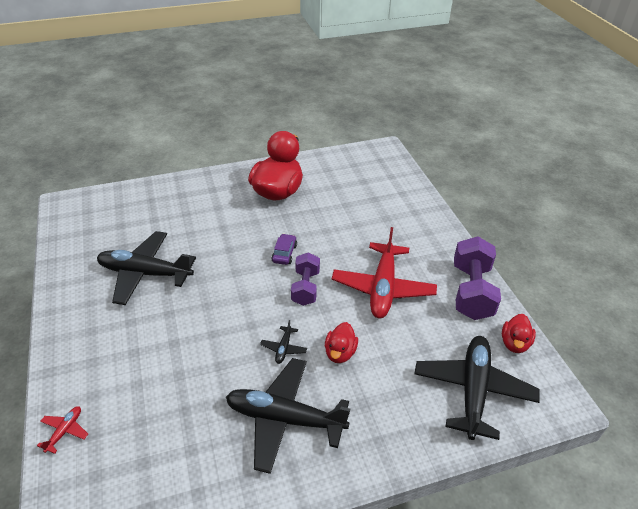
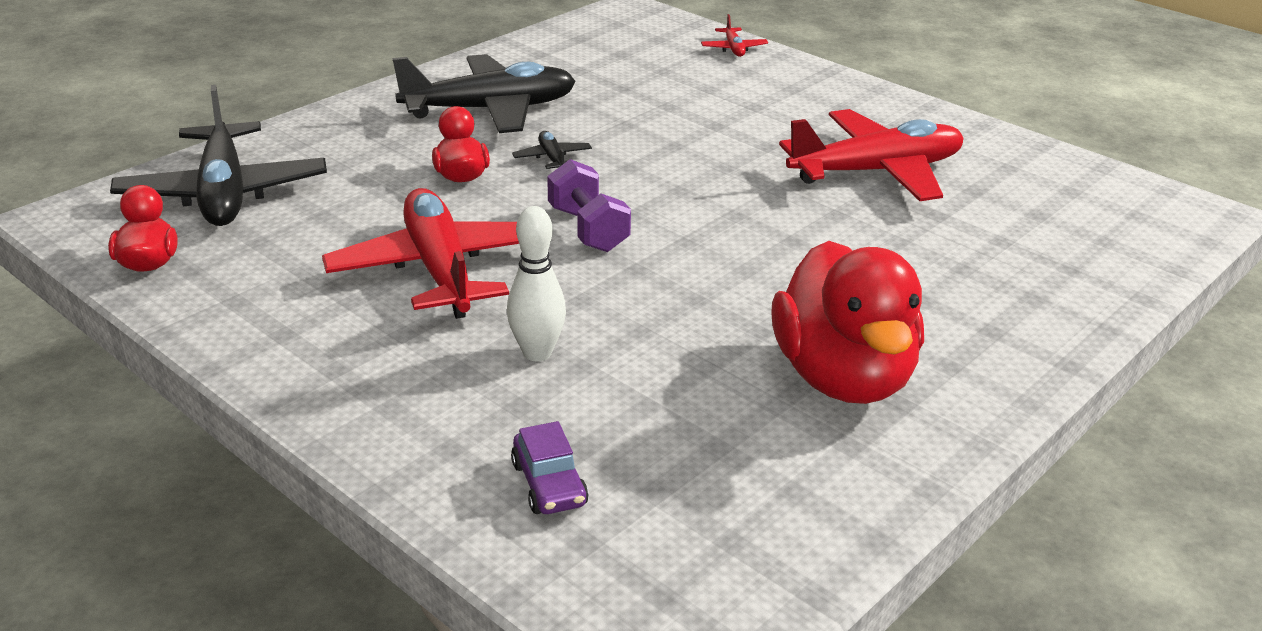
camera: 150 degrees right, 10 degrees down
black plane [97,231,196,305] -> red plane [779,109,964,201]
purple car [271,234,297,265] -> purple car moved to [511,421,589,514]
purple dumbbell [454,236,501,320] -> none
none -> white bowling pin [507,206,566,361]

